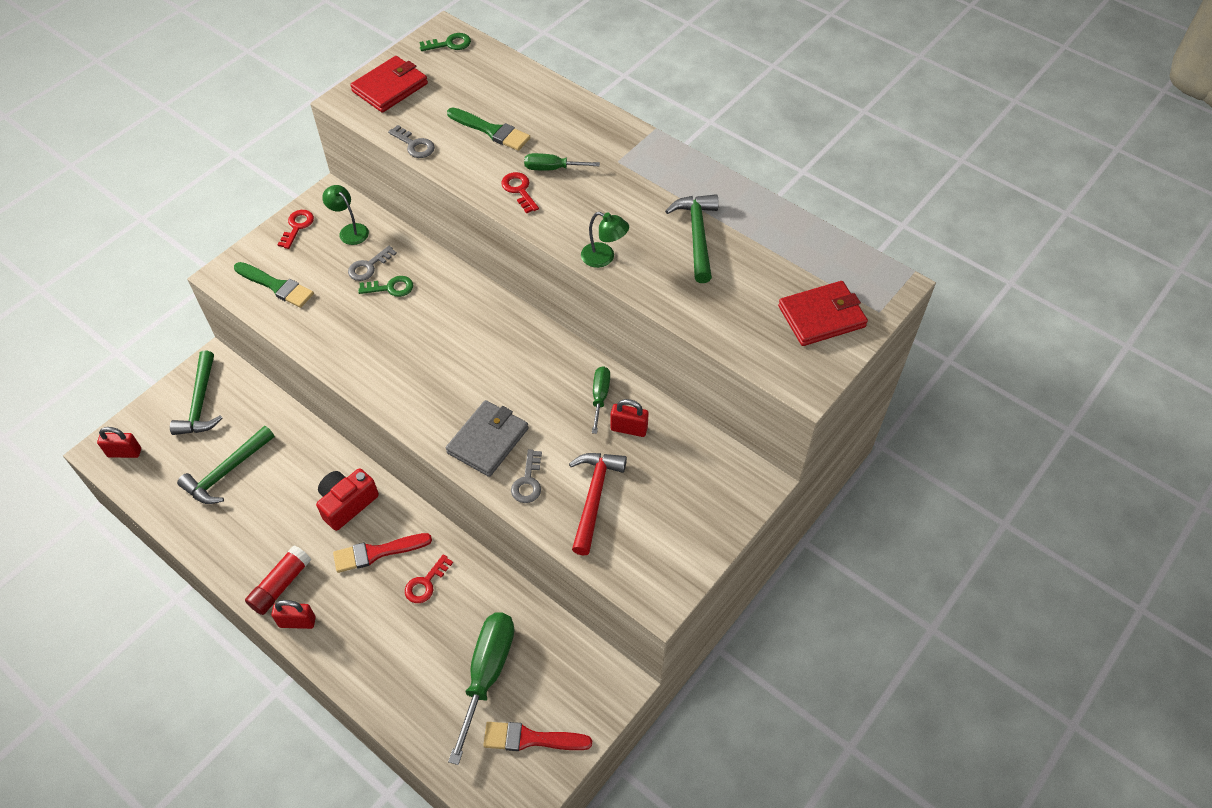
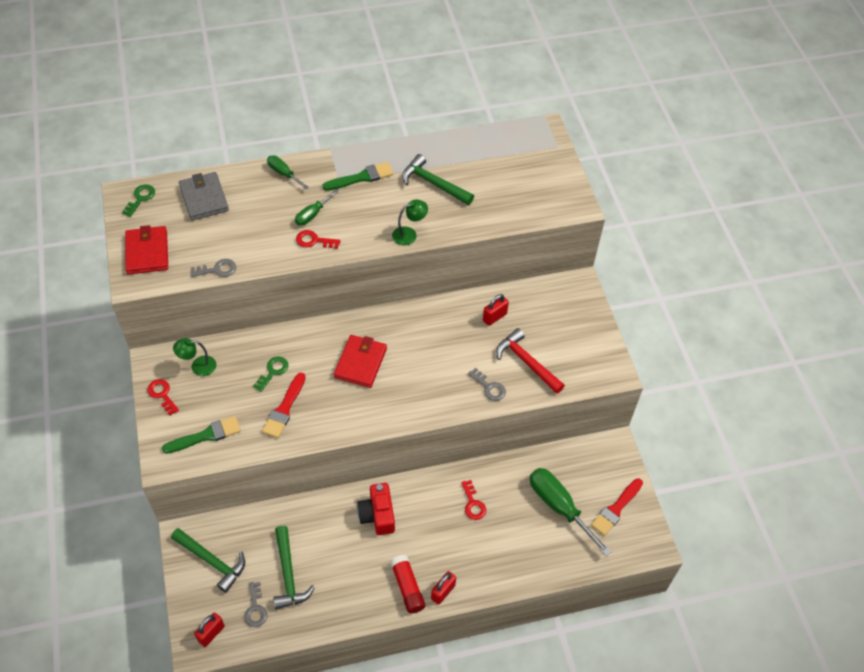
camera: 55 degrees left, 0 degrees up
red brush [333,533,432,573] -> red brush moved to [262,373,306,438]
grey key [348,246,397,281] -> grey key moved to [244,582,268,627]
grey wallet [446,400,528,477] -> grey wallet moved to [179,172,229,220]
green brush [447,107,530,151] -> green brush moved to [322,162,394,191]
green screwdriver [592,366,610,434] -> green screwdriver moved to [267,155,309,189]
red wallet [778,281,868,346] -> red wallet moved to [334,335,387,388]

